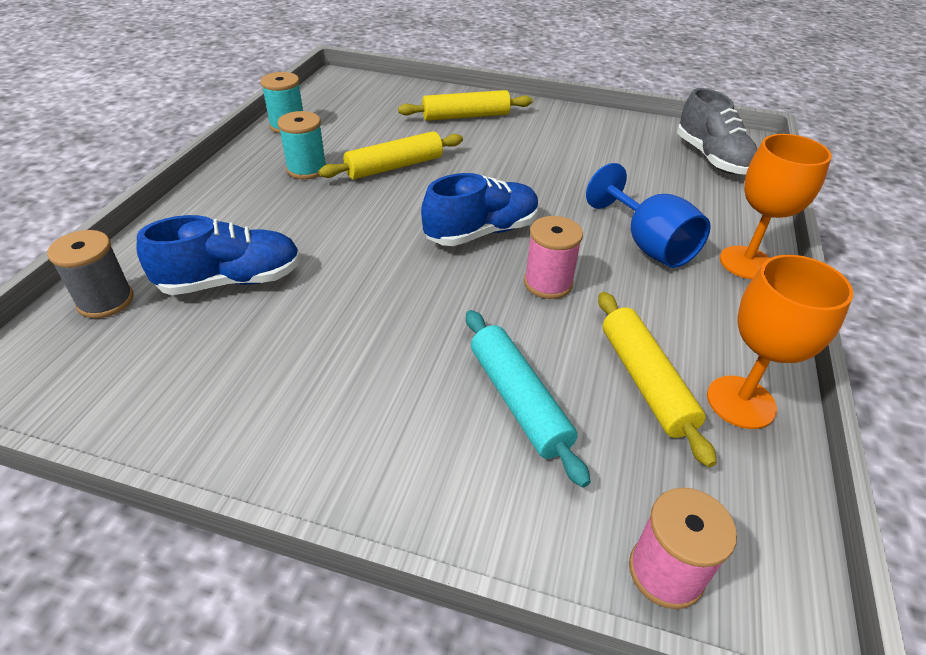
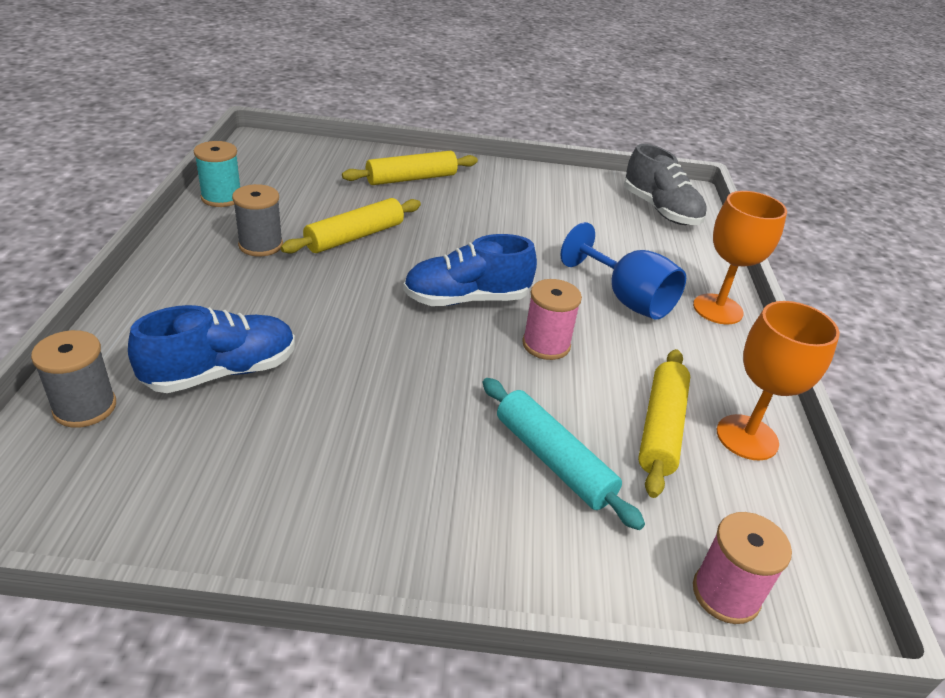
camera: 15 degrees left, 5 degrees down
turquoise spool [277,111,327,179] -> grey spool [232,184,283,256]
blue shoe [421,173,539,246] -> blue shoe turned 150 degrees counterclockwise [403,234,537,306]
yellow rolling pin [598,292,717,467] -> yellow rolling pin turned 45 degrees clockwise [638,349,690,498]

